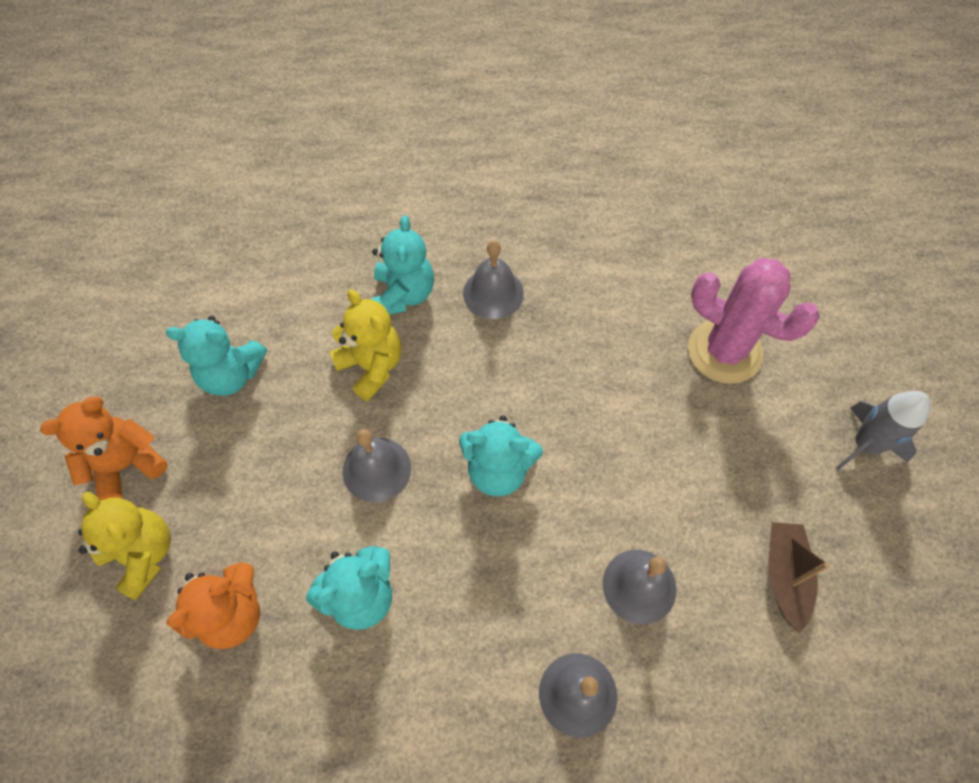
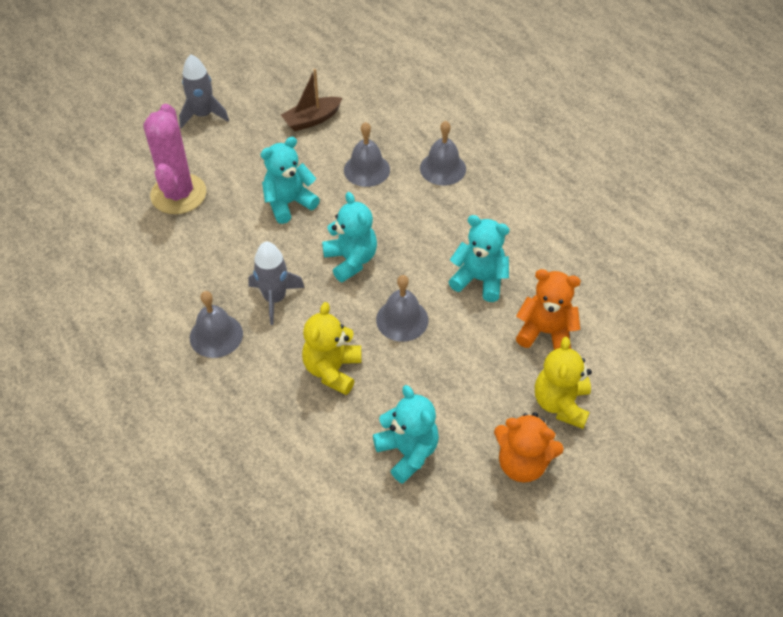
camera: 125 degrees left, 10 degrees down
turquoise teddy bear [371,215,434,315] -> turquoise teddy bear moved to [261,137,320,224]
none -> grey rocket [248,242,305,325]

